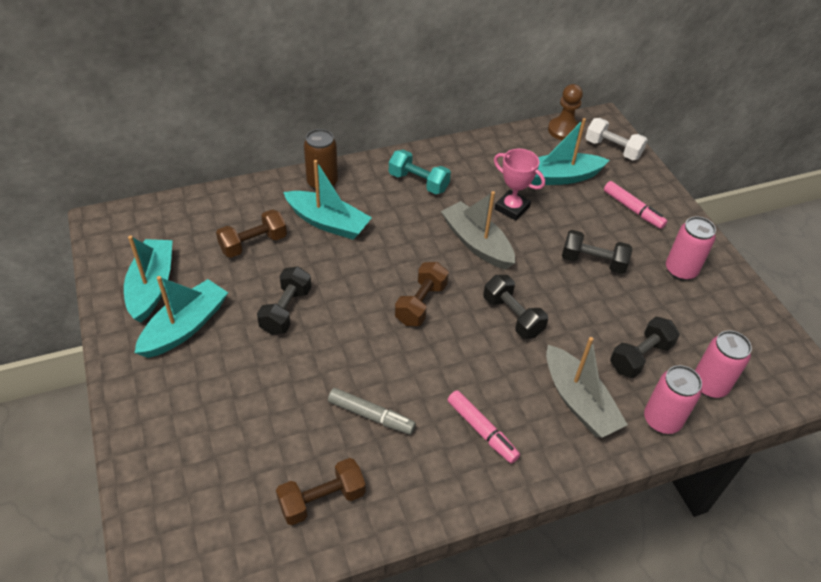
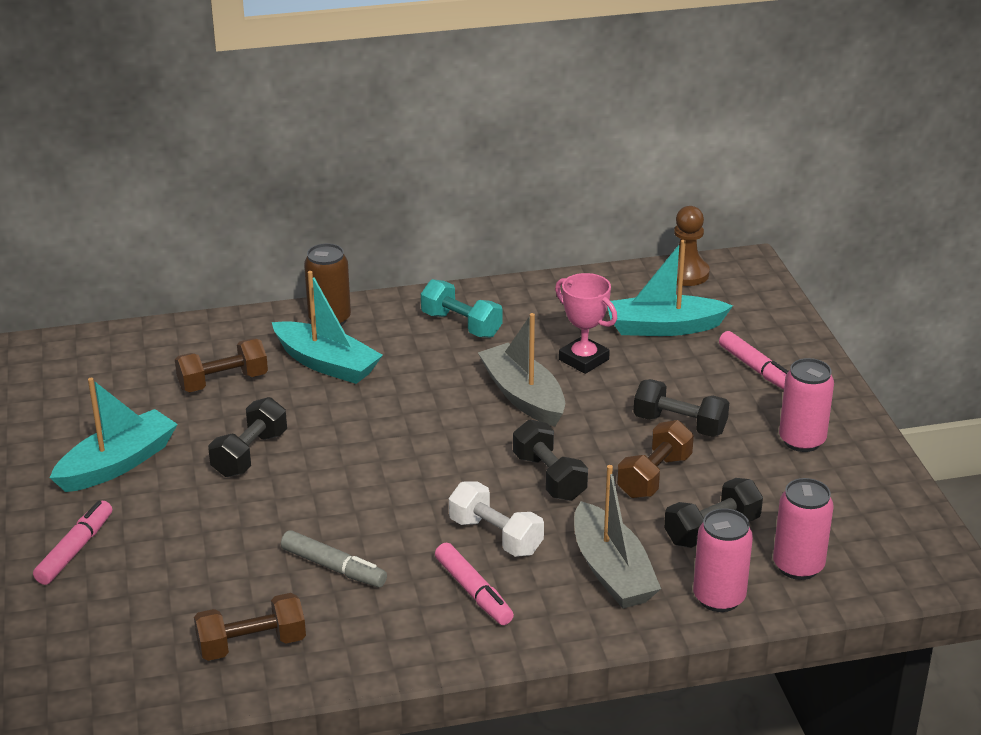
camera: 10 degrees right, 15 degrees down
turquoise boat [124,235,173,323] -> none
brown dumbbell [395,262,449,326] -> brown dumbbell moved to [617,420,694,498]
white dumbbell [585,118,647,160] -> white dumbbell moved to [449,481,544,557]
none -> pink marker [33,501,112,585]

